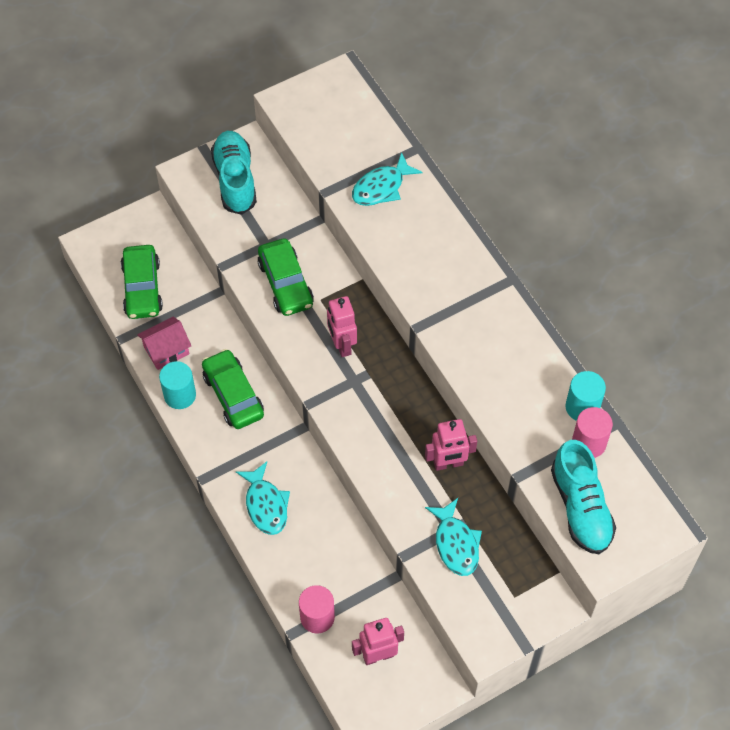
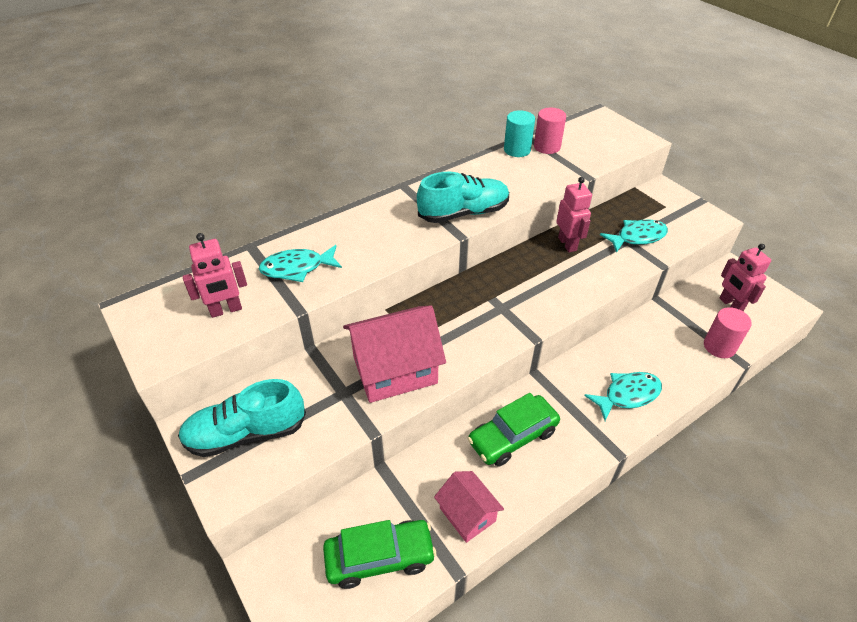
camera: 95 degrees left, 15 degrees down
turquoise cylinder [159,361,196,409] -> none
green car [258,238,314,316] -> pink house [343,305,446,403]
pink robot [327,296,357,357] -> pink robot moved to [183,233,247,318]
turquoise fish [352,152,423,206] -> turquoise fish turned 120 degrees clockwise [259,245,342,282]
turquoise shoe [551,440,616,554] -> turquoise shoe moved to [417,172,509,223]

